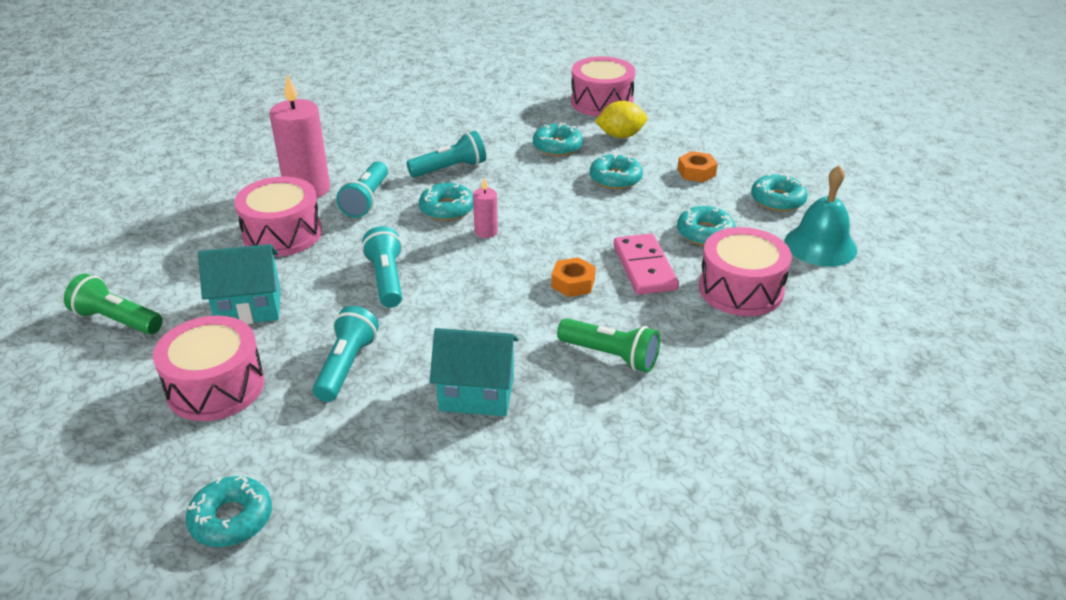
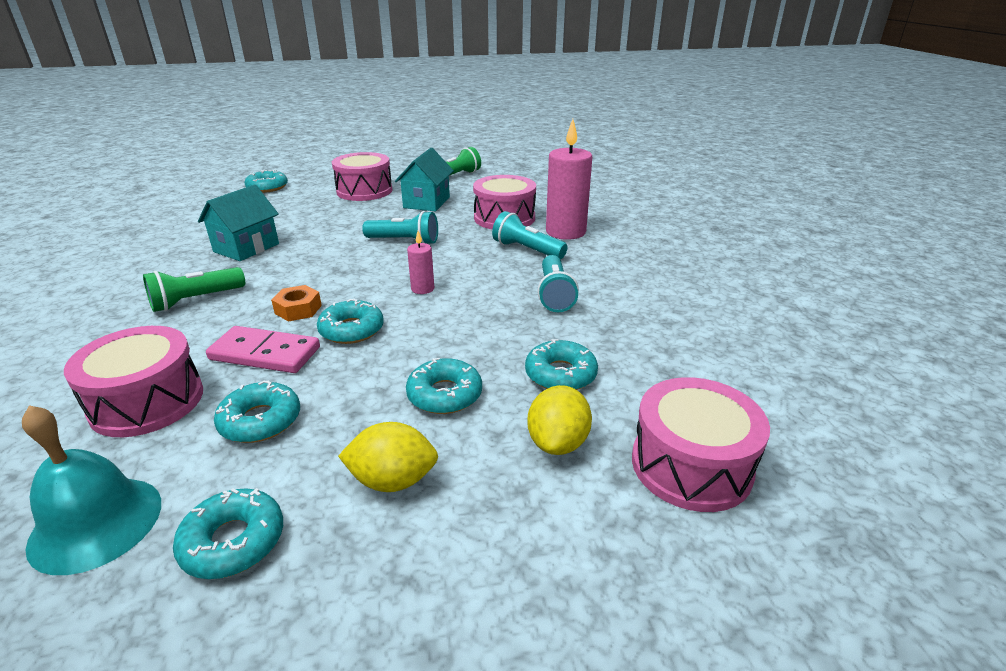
camera: 115 degrees right, 5 degrees down
turquoise flashlight [313,306,379,402] -> none
turquoise donut [419,183,473,221] -> turquoise donut moved to [317,299,384,344]
orange nut [677,151,718,182] -> yellow lemon [338,422,438,492]

